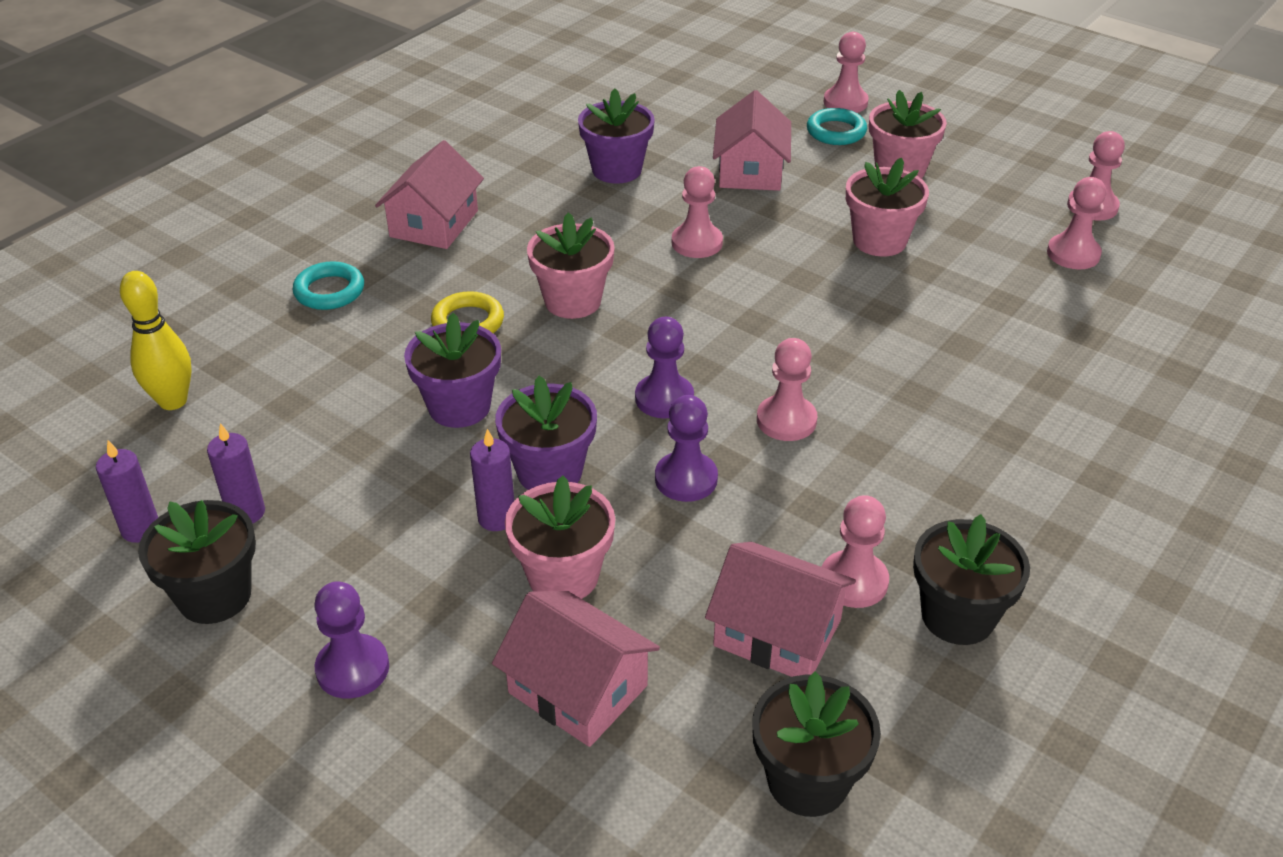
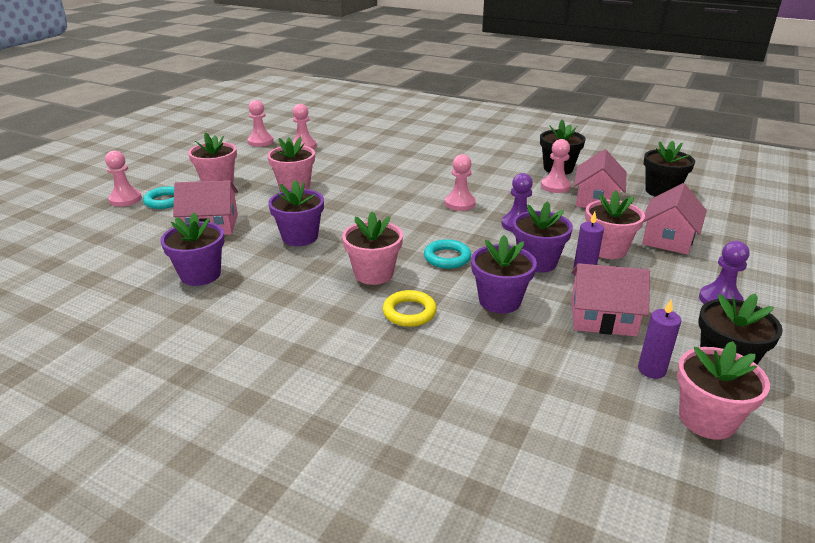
camera: 100 degrees left, 10 degrees down
purple candle [96,440,158,543] -> pink flower pot [677,341,770,440]
yellow bowling pin [120,271,192,410] -> none
turquoise ring [293,261,364,310] -> turquoise ring moved to [424,239,471,269]
pink house [375,140,484,249] -> pink house moved to [571,263,650,336]
purple pawn [635,317,694,418] -> none
pink pawn [672,166,723,258] -> purple flower pot [268,180,324,246]

